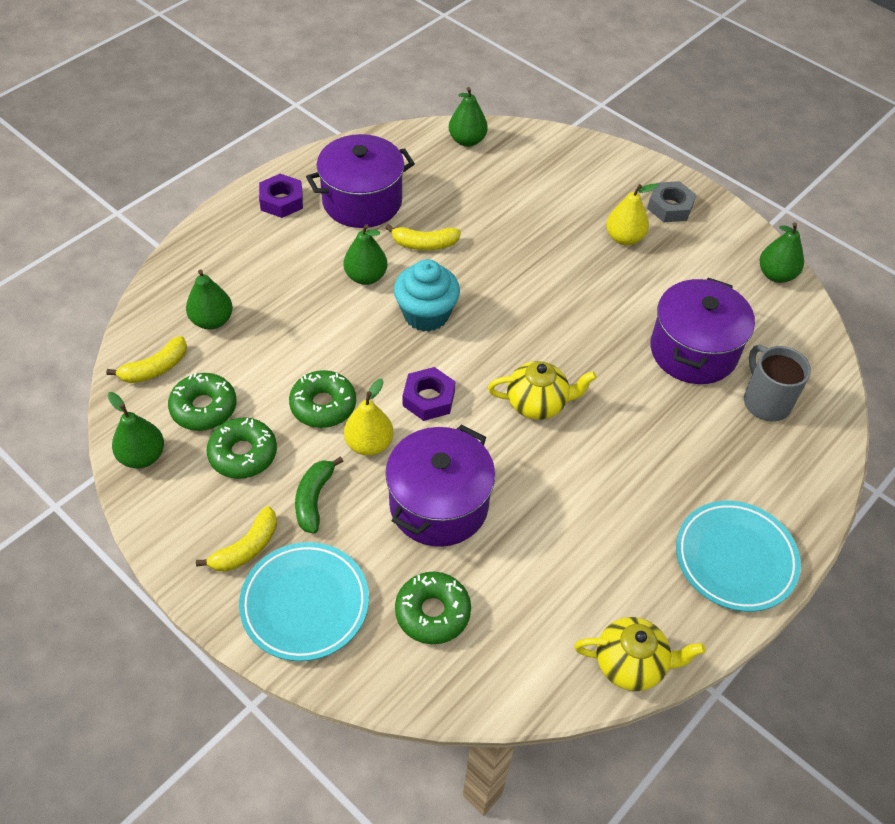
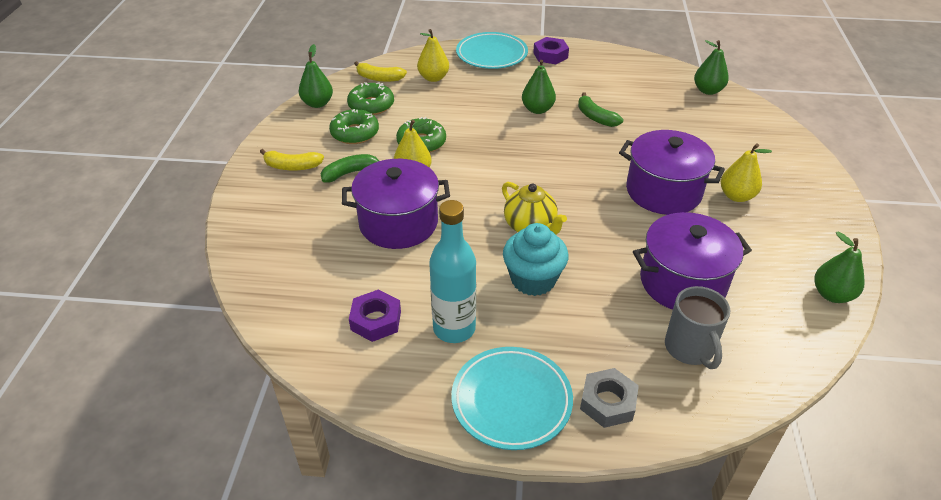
camera: 55 degrees right, 10 degrees down
green pear [186,270,233,330] -> yellow pear [417,29,449,82]
turquoise plate [239,542,369,661] -> turquoise plate moved to [456,32,528,69]
purple pot [306,134,415,228] -> purple pot moved to [619,130,725,215]
yellow banana [386,224,461,250] -> green banana [578,92,623,127]
turquoise cupcake [394,259,460,332] -> turquoise cupcake moved to [503,223,568,296]
green donut [395,572,471,644] -> none
purple nut [403,367,455,421] -> purple nut moved to [349,289,401,342]
yellow teapot [574,617,706,691] -> none
grey nut [647,181,696,222] -> grey nut moved to [580,368,639,428]
grey mug [744,345,811,422] -> grey mug turned 135 degrees clockwise [665,286,730,369]
none -> turquoise bottle [429,200,476,343]

